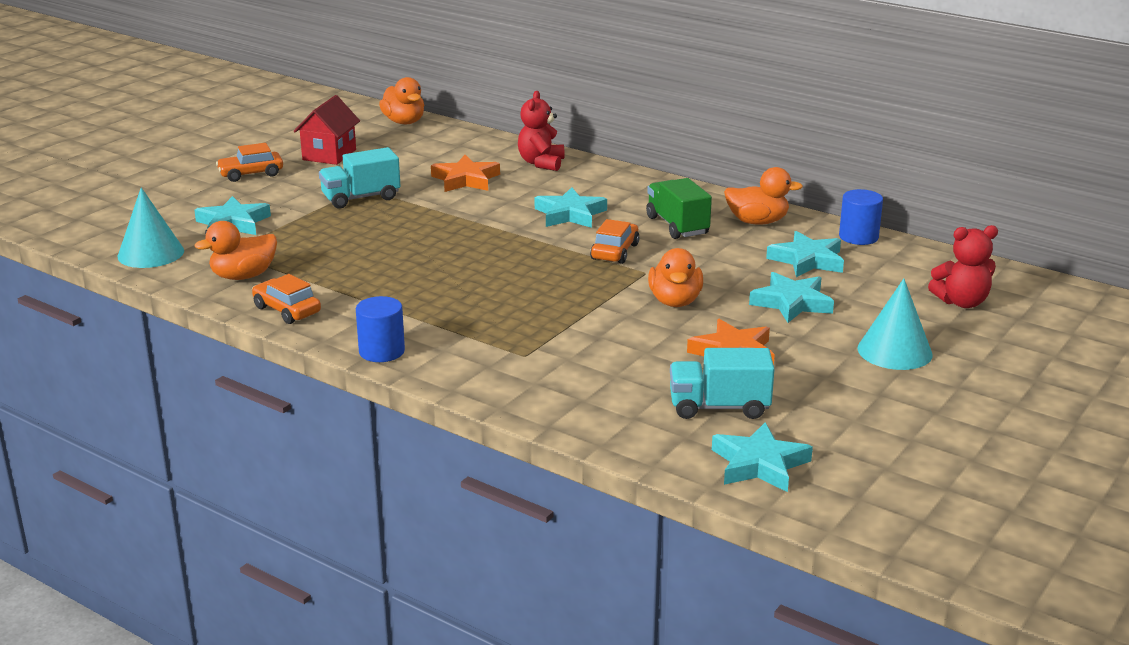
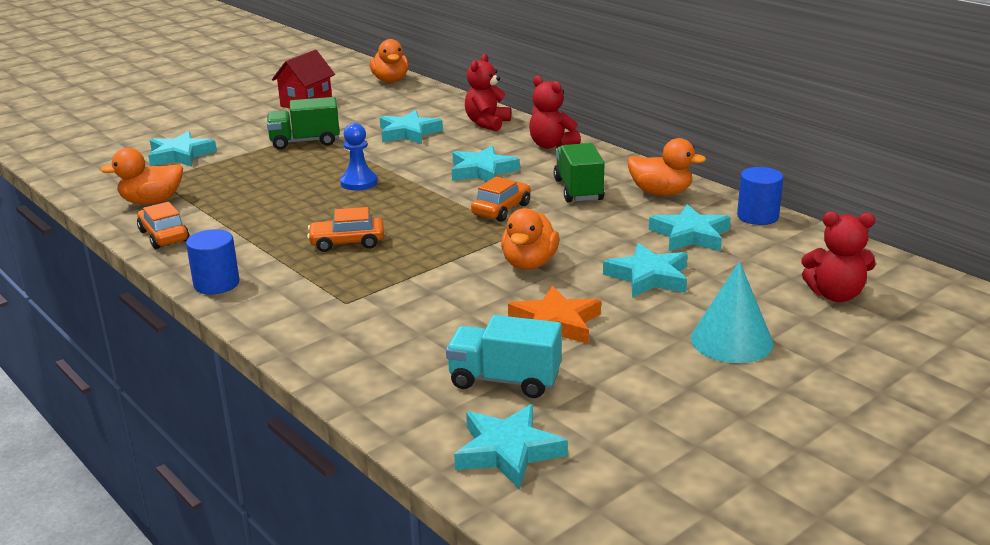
camera: 15 degrees right, 0 degrees up
turquoise cone [118,187,184,268] -> none
orange car [216,143,283,182] -> orange car moved to [307,207,384,252]
turquoise truck [319,147,400,208] -> green truck [267,97,340,150]
orange star [431,155,500,192] -> turquoise star [380,110,443,144]
none -> blue pawn [340,123,378,190]
none -> red teddy bear [529,76,581,149]

